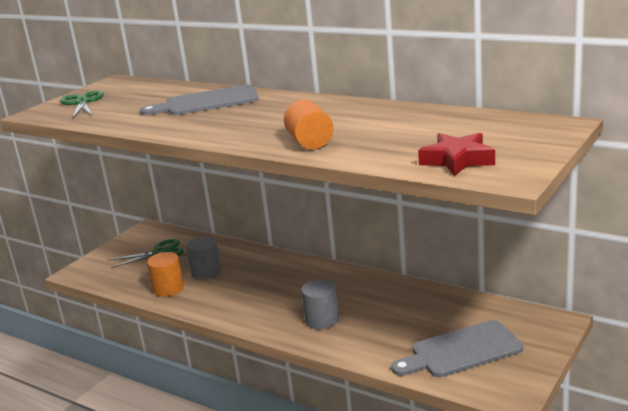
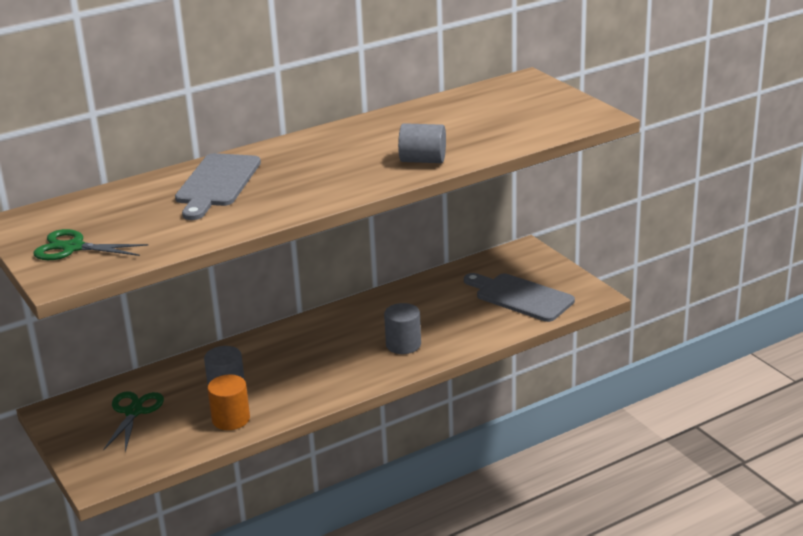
camera: 65 degrees left, 5 degrees up
orange cylinder [284,99,333,149] -> grey cylinder [398,123,446,163]
grey cutting board [391,320,523,377] -> grey cutting board turned 120 degrees clockwise [464,273,575,322]
red star [418,133,495,176] -> none

